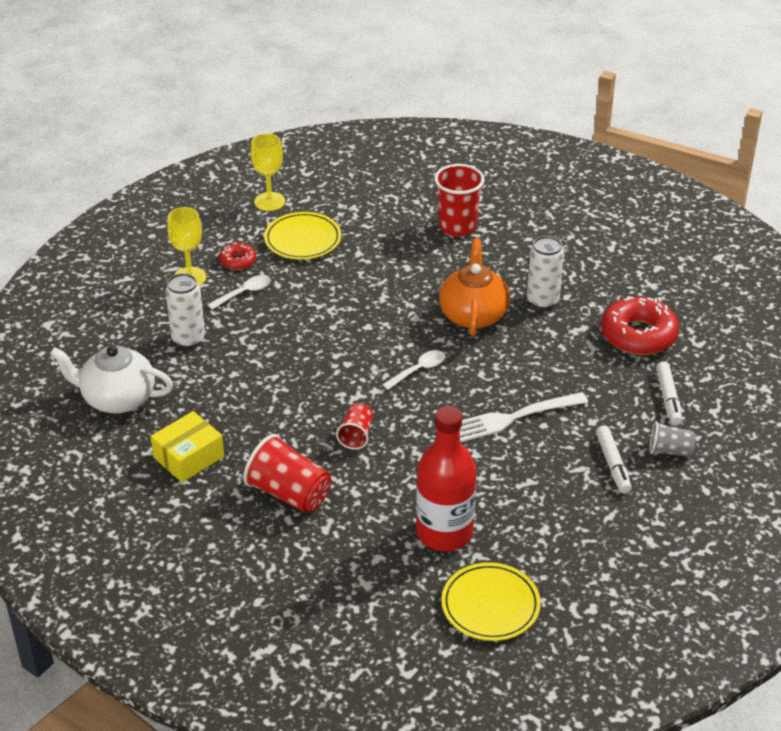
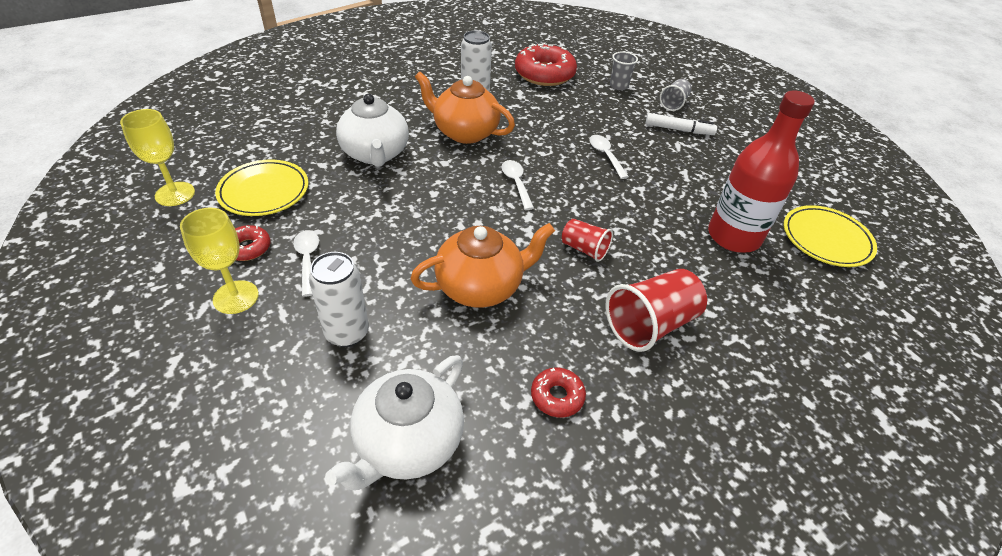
camera: 70 degrees left, 5 degrees up
yellow box [151,411,224,482] -> red donut [531,368,586,418]
red cup [434,164,484,237] -> none
white fork [460,392,588,443] -> white spoon [589,135,629,179]
white marker [656,362,682,425] -> grey cup [610,52,638,90]
none -> white teapot [336,92,409,167]
none -> orange teapot [410,223,555,308]

